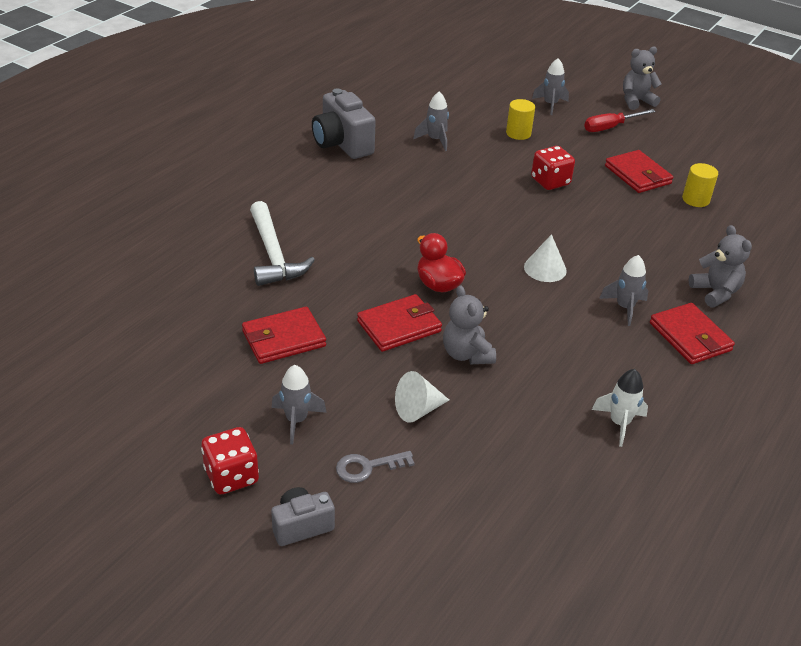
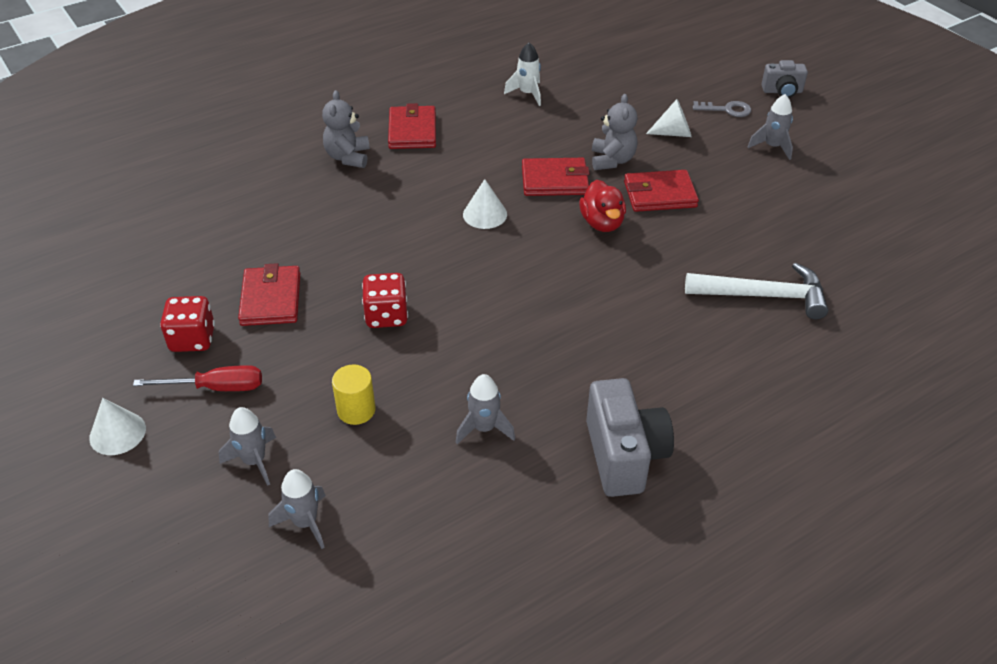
camera: 155 degrees left, 5 degrees up
red dice [201,427,259,495] -> red dice moved to [160,296,215,352]
red wallet [242,307,326,364] -> red wallet moved to [522,158,590,196]
white hammer [250,201,315,286] -> white hammer turned 90 degrees clockwise [685,263,828,319]
grey rocket [599,255,648,326] -> grey rocket moved to [268,469,326,549]
grey teddy bear [623,47,662,110] -> white cone [89,398,146,455]
yellow cylinder [682,163,718,207] -> none

